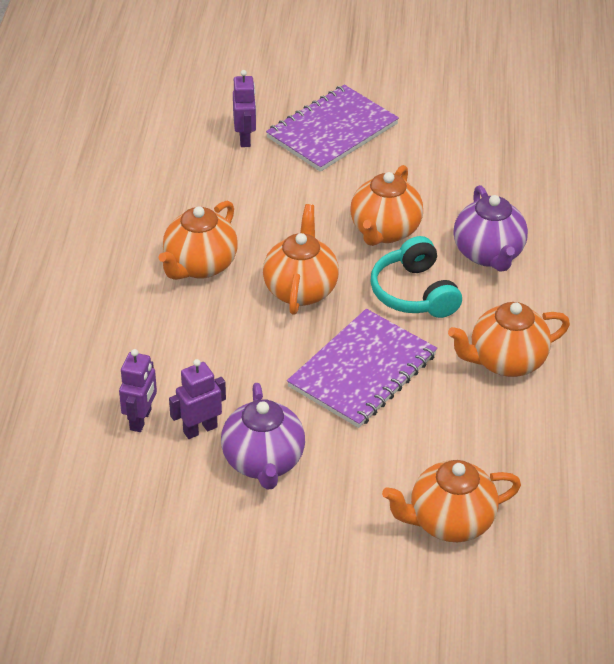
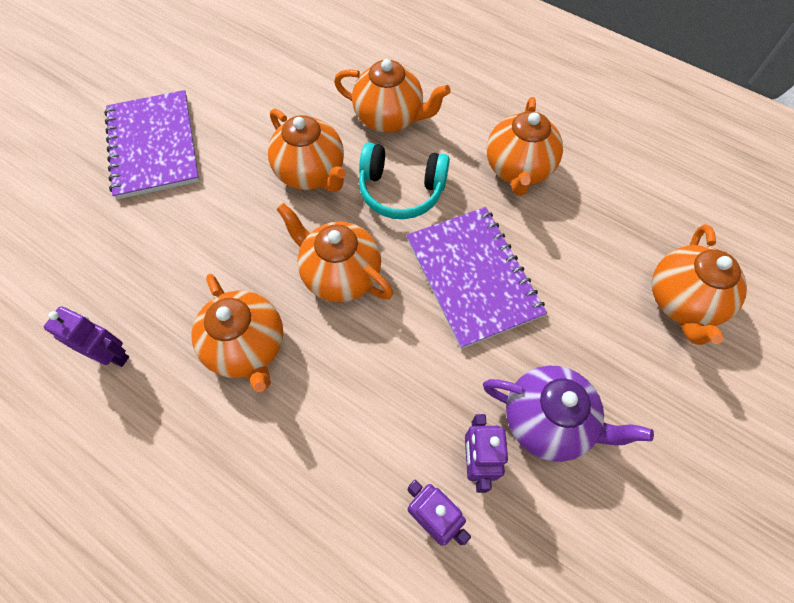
camera: 60 degrees left, 20 degrees up
purple robot [233,70,256,147] -> purple robot moved to [44,306,129,367]
purple teapot [454,185,528,272] -> orange teapot [334,59,451,132]

